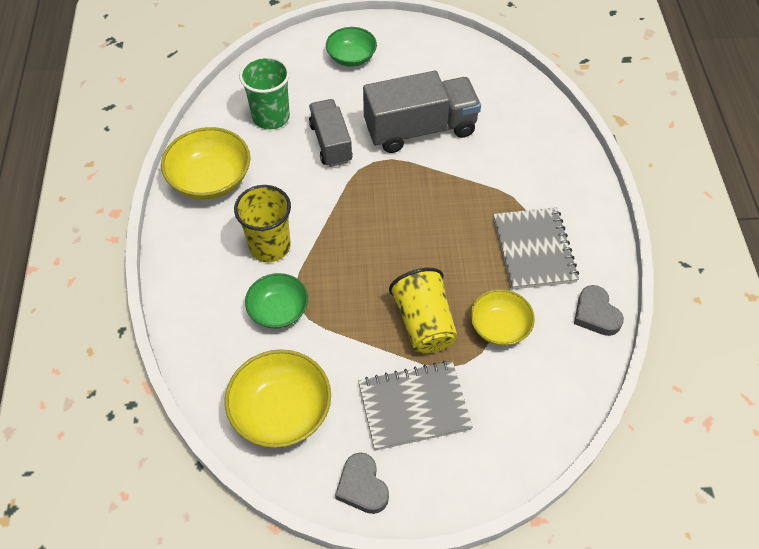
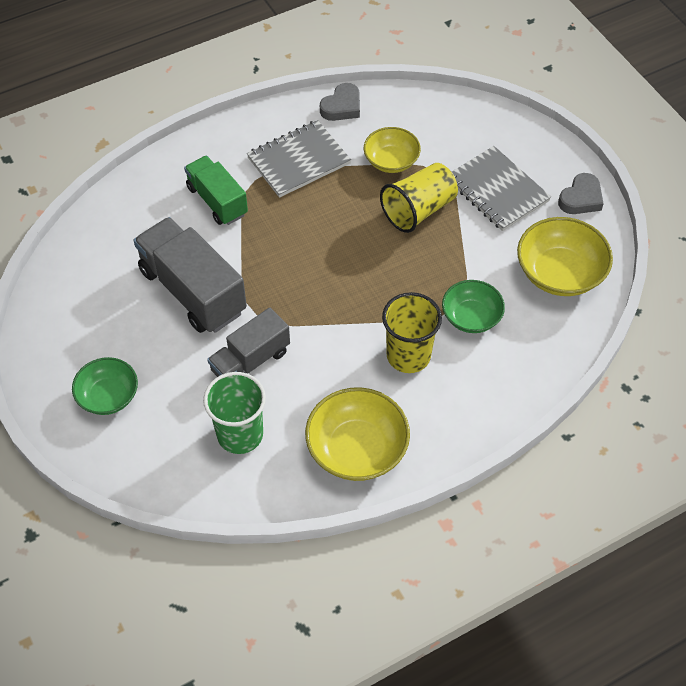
camera: 115 degrees left, 0 degrees up
none -> green truck [184,156,248,225]

